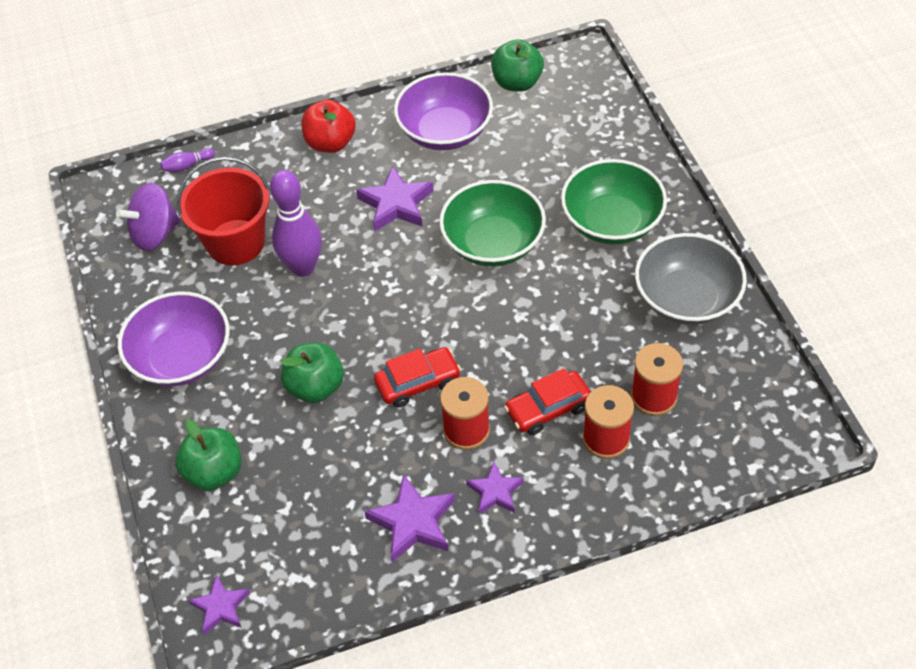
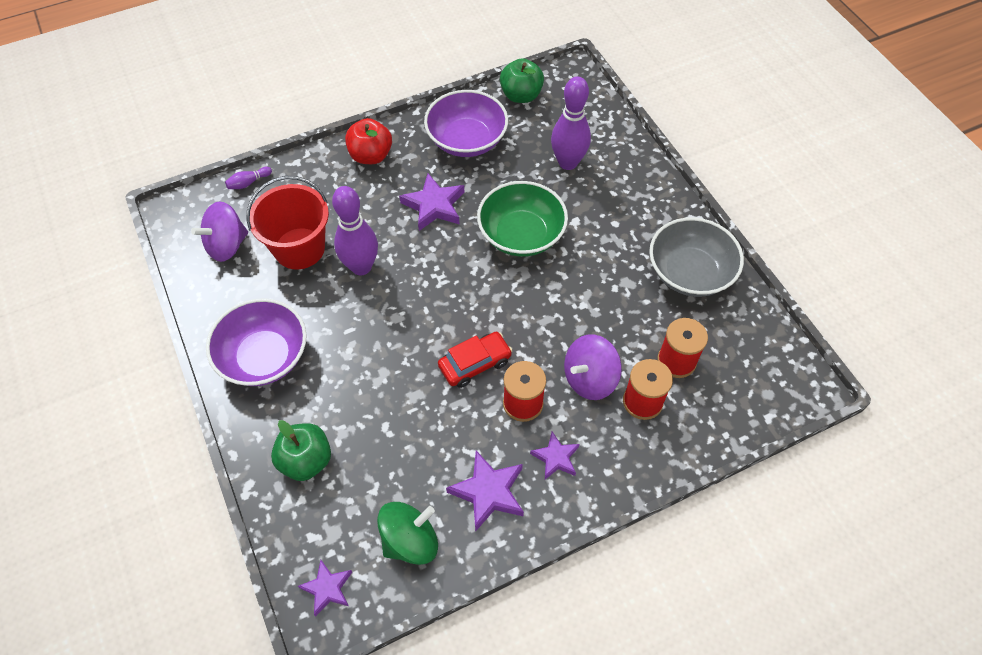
camera: 10 degrees left, 5 degrees up
green apple [281,342,344,403] -> none
red car [504,368,591,435] -> purple spinning top [564,334,622,400]
green bowl [561,159,667,245] -> none
none -> green spinning top [377,502,438,565]
none -> purple bowling pin [551,76,591,170]

